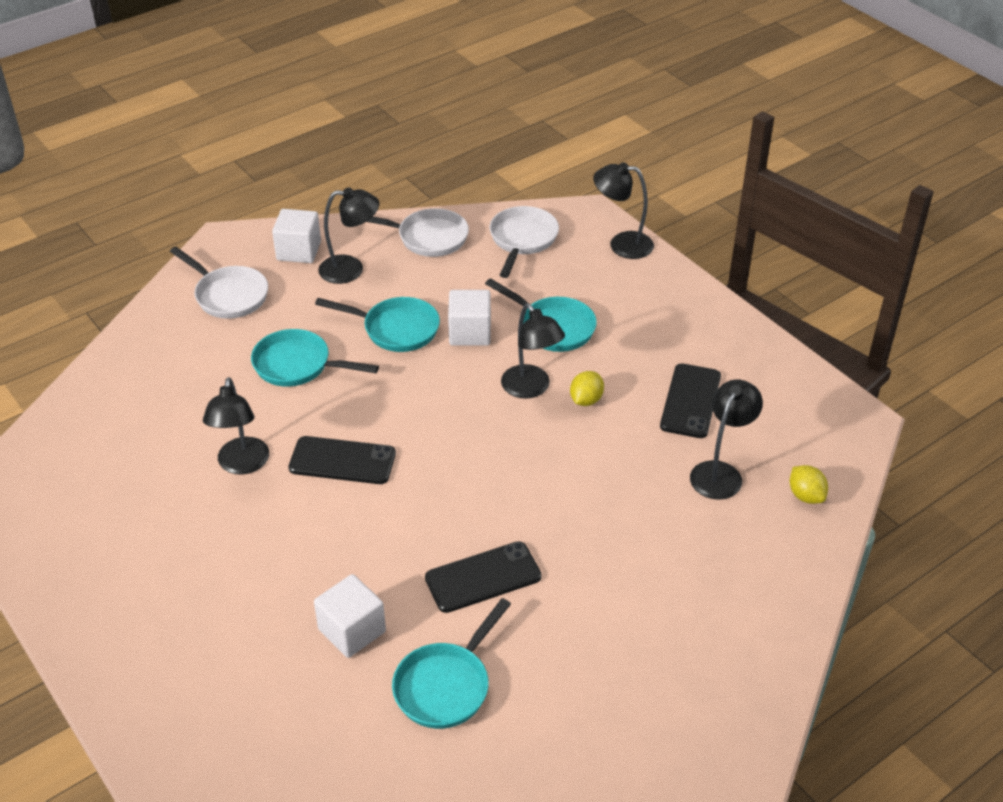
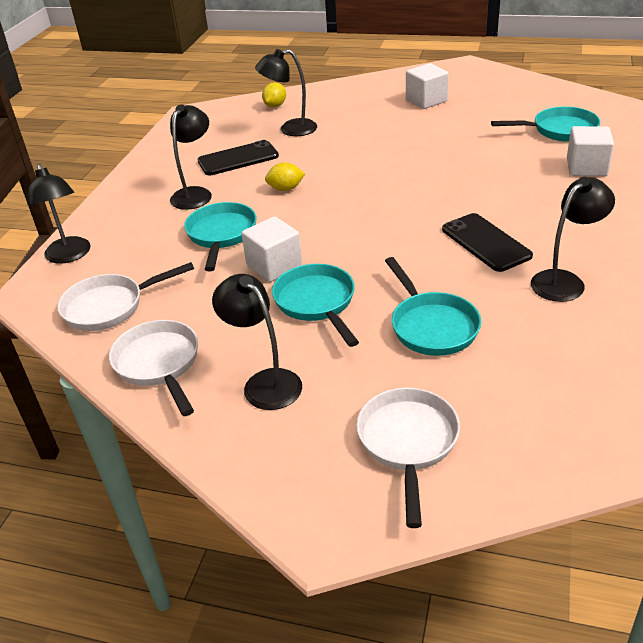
camera: 125 degrees left, 5 degrees down
white cube [272,209,321,263] -> white cube moved to [406,63,449,109]
black phone [425,541,542,613] -> none
black lamp [501,304,565,399] -> black lamp moved to [170,105,212,210]

